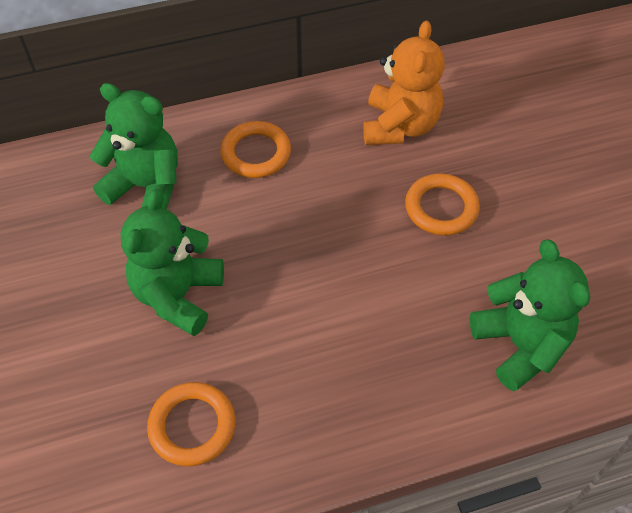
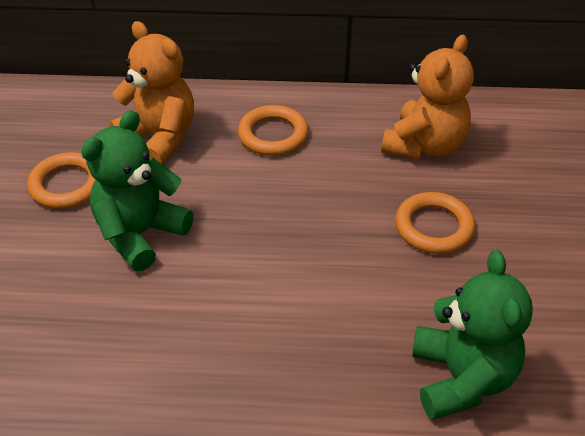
camera: 20 degrees right, 10 degrees down
green teddy bear [90,83,178,209] -> orange teddy bear [109,21,194,164]
orange ring [147,382,235,466] -> orange ring moved to [27,152,96,209]

